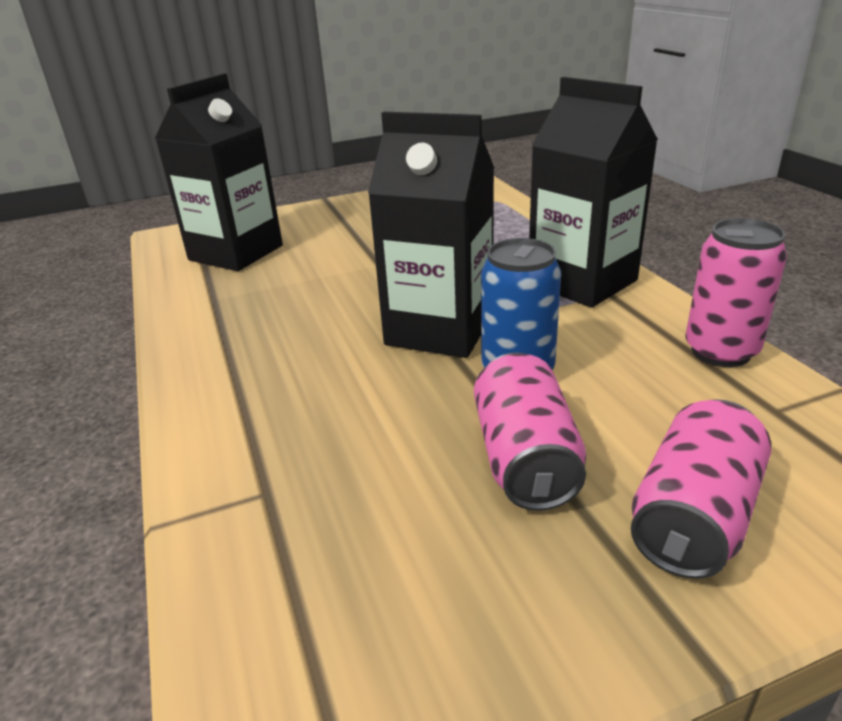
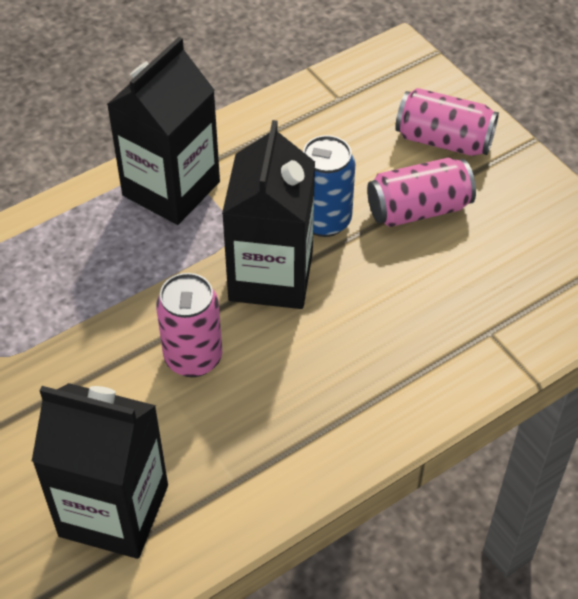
camera: 105 degrees left, 20 degrees up
pink can [685,218,787,367] -> pink can moved to [156,273,222,377]

